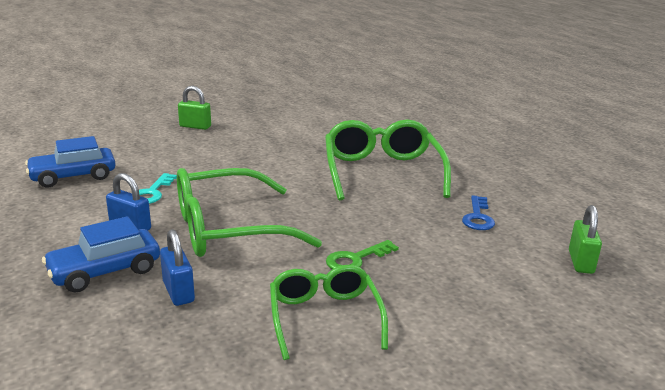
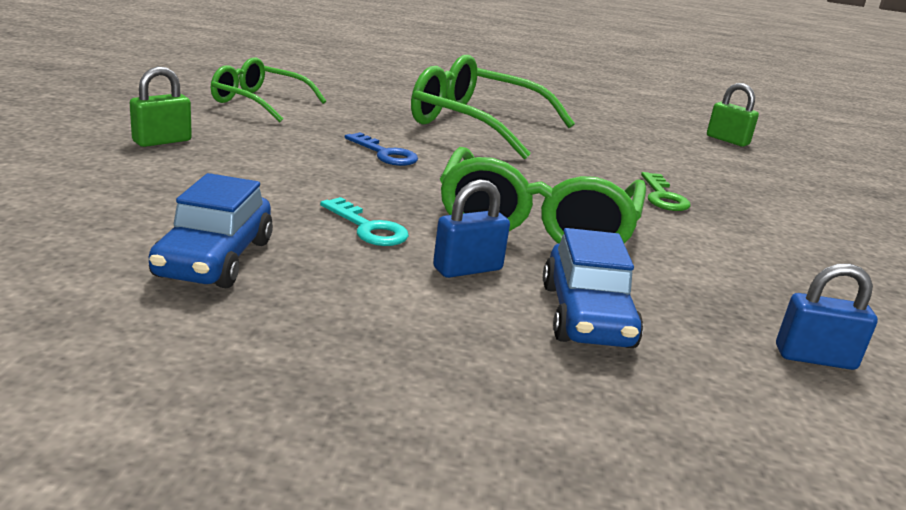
camera: 60 degrees left, 0 degrees up
blue padlock [160,229,195,306] -> blue padlock moved to [776,264,878,370]
green glasses [270,265,388,360] -> green glasses moved to [211,58,326,122]
blue key [462,195,495,230] -> blue key moved to [345,132,418,166]

